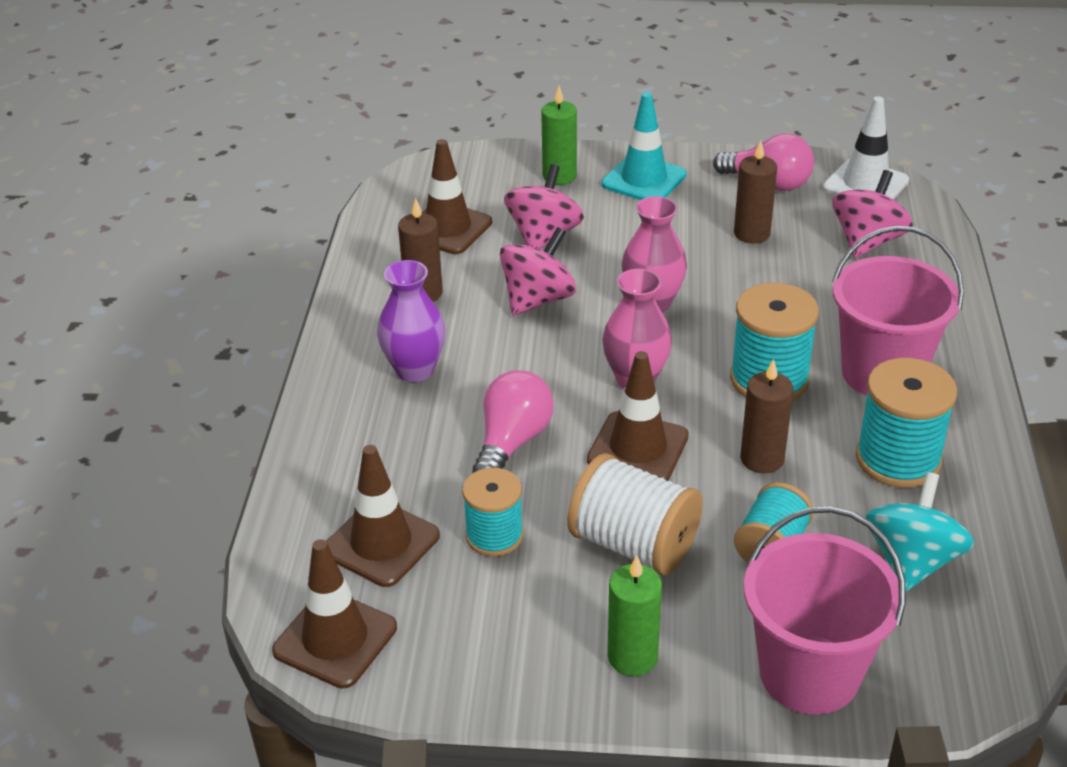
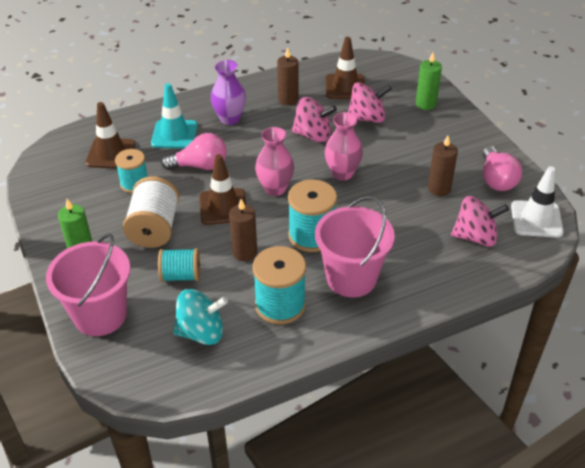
camera: 60 degrees right, 5 degrees up
brown traffic cone [272,539,397,688] -> none
turquoise traffic cone [601,92,687,200] -> turquoise traffic cone moved to [151,83,198,149]

